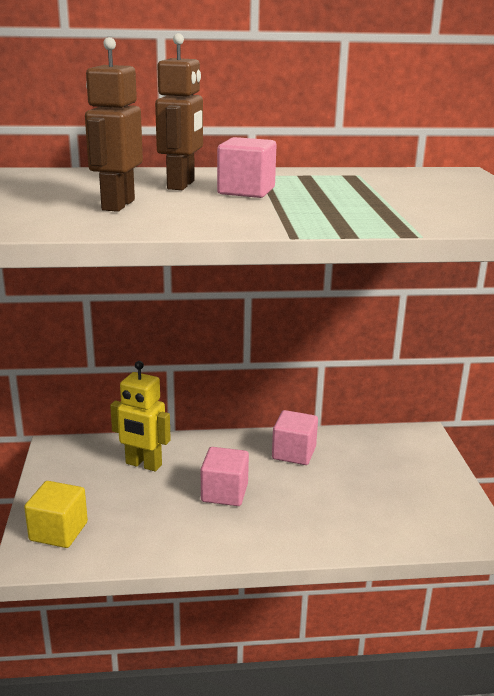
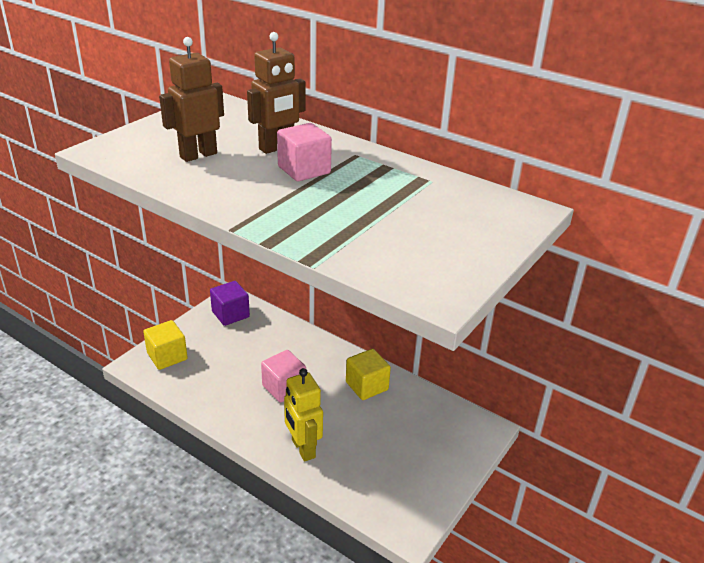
camera: 40 degrees right, 10 degrees up
yellow robot [110,361,171,472] -> yellow robot moved to [284,368,323,462]
pink cube [272,410,318,465] -> yellow cube [346,349,391,400]
none -> purple cube [210,281,250,326]

